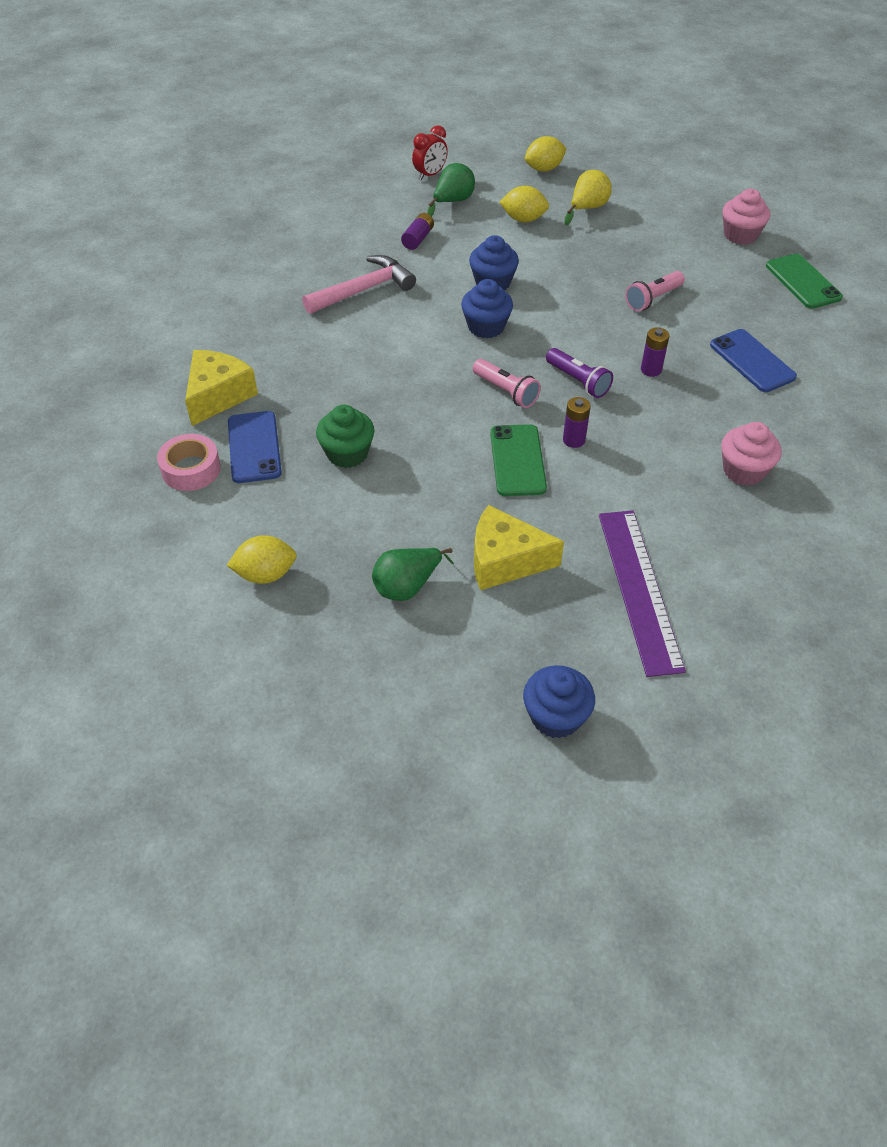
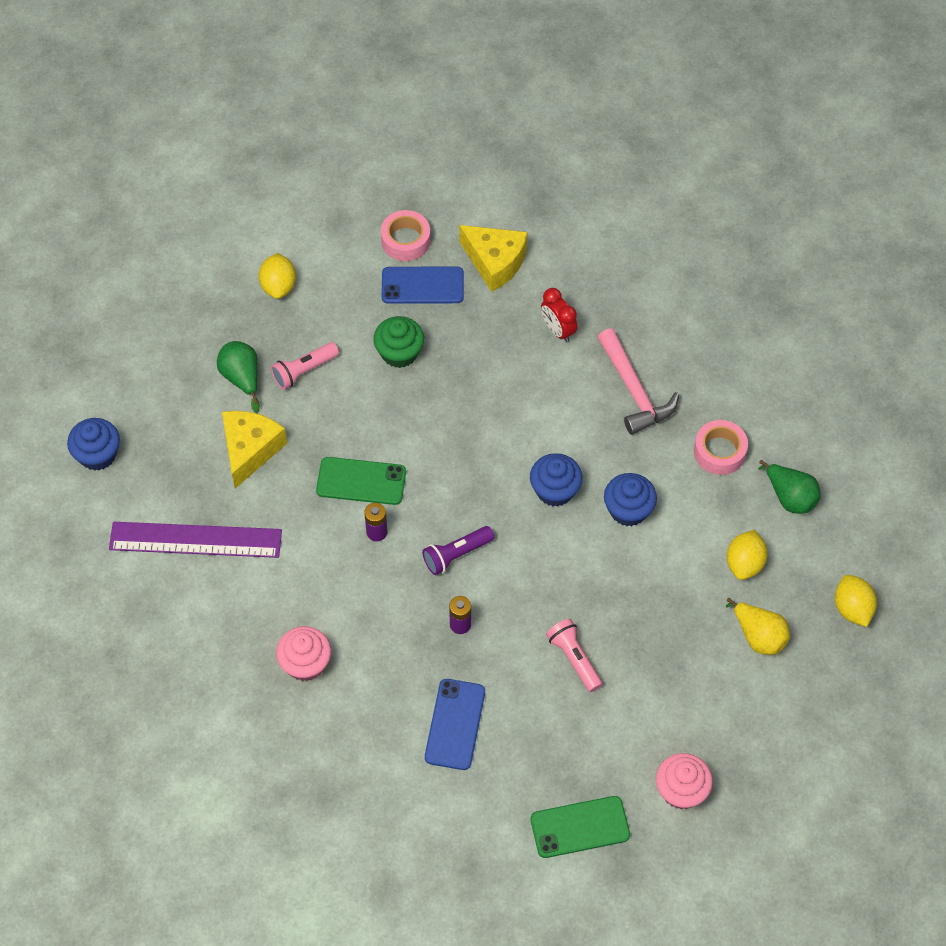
camera: 100 degrees right, 10 degrees up
purple battery [401,213,434,250] -> pink tape [694,420,748,475]
red clock [412,125,448,180] -> red clock moved to [541,288,577,342]
pink flashlight [473,359,541,408] -> pink flashlight moved to [271,342,339,390]
blue phone [710,329,797,392] -> blue phone turned 60 degrees counterclockwise [425,679,485,770]

